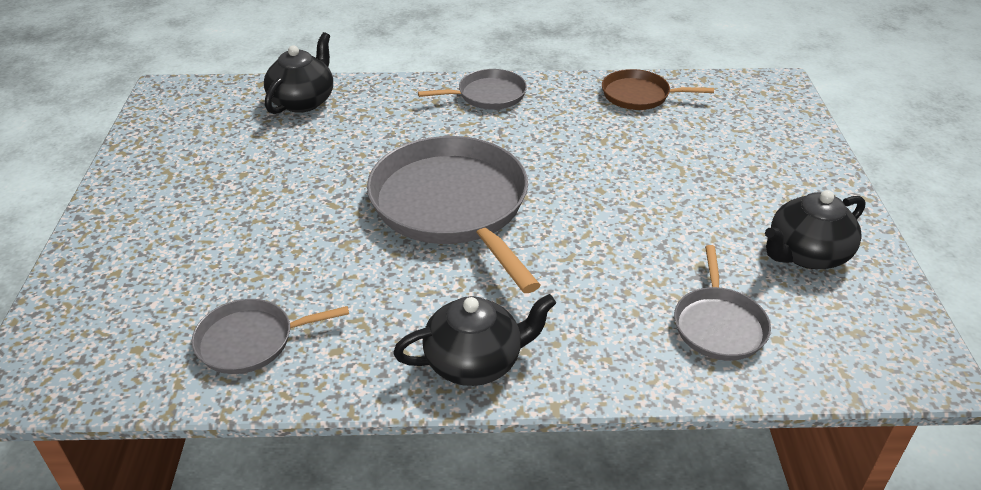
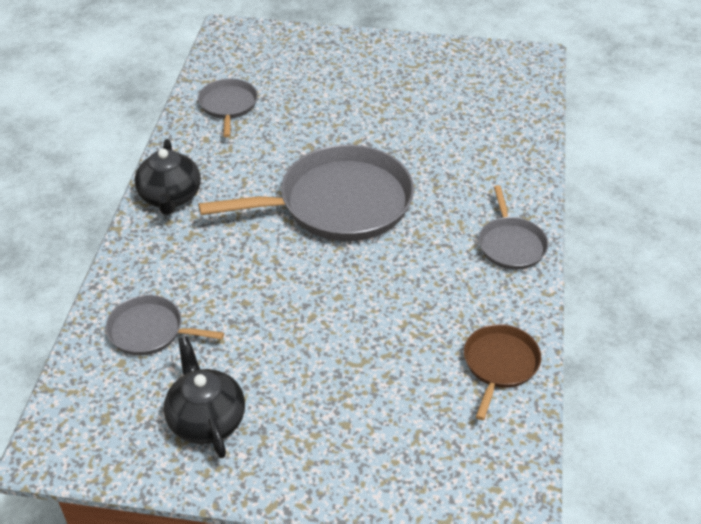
camera: 100 degrees right, 5 degrees up
black teapot [264,32,333,114] -> none

